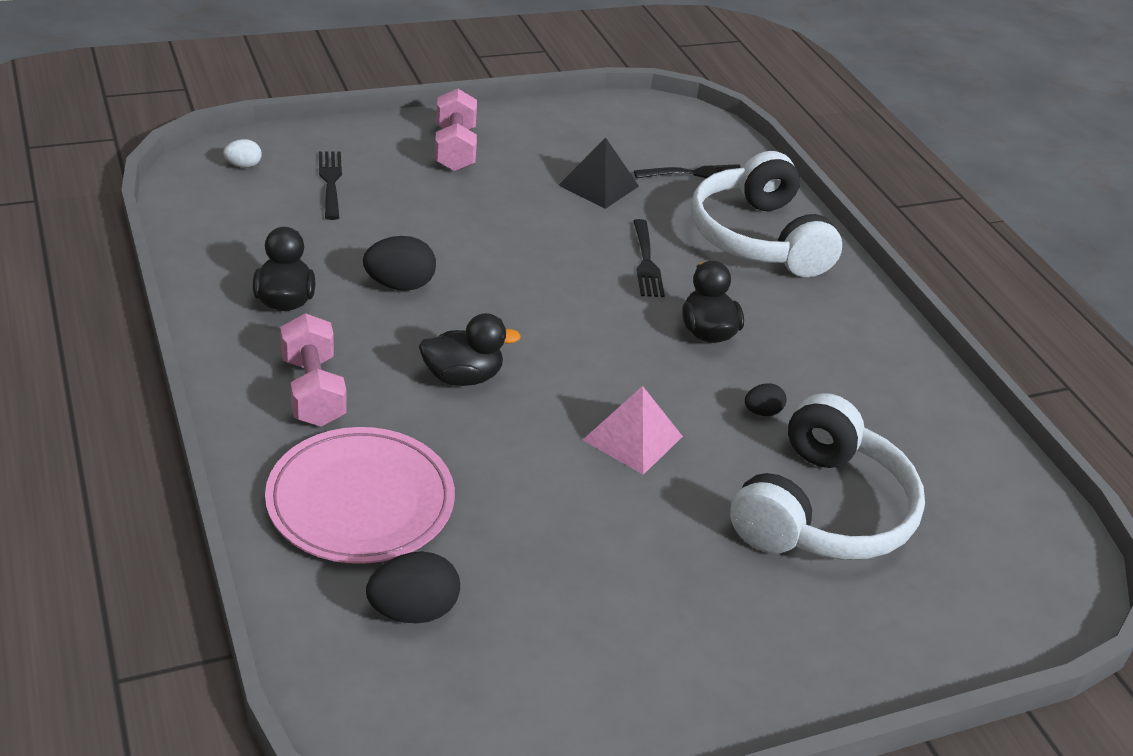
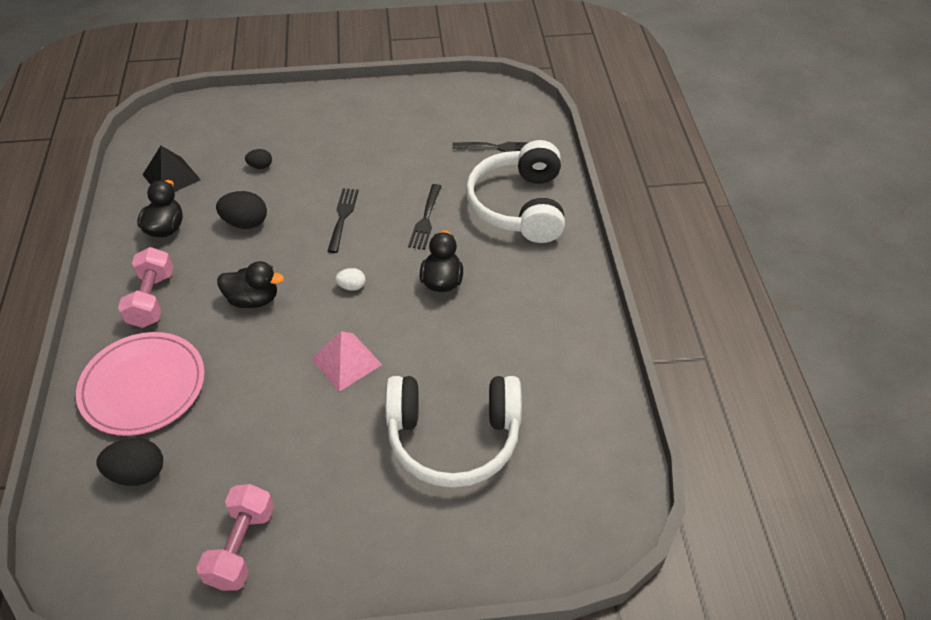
camera: 20 degrees right, 10 degrees up
white egg [223,139,262,168] -> white egg moved to [335,268,366,291]
black fork [319,151,342,220] -> black fork moved to [327,188,359,253]
pink dumbbell [435,89,477,172] -> pink dumbbell moved to [196,484,274,591]
black pyramid [559,138,639,209] -> black pyramid moved to [143,146,201,192]
white headphones [730,393,925,560] -> white headphones turned 45 degrees clockwise [385,376,522,488]
black egg [745,383,786,416] -> black egg moved to [245,149,272,169]

